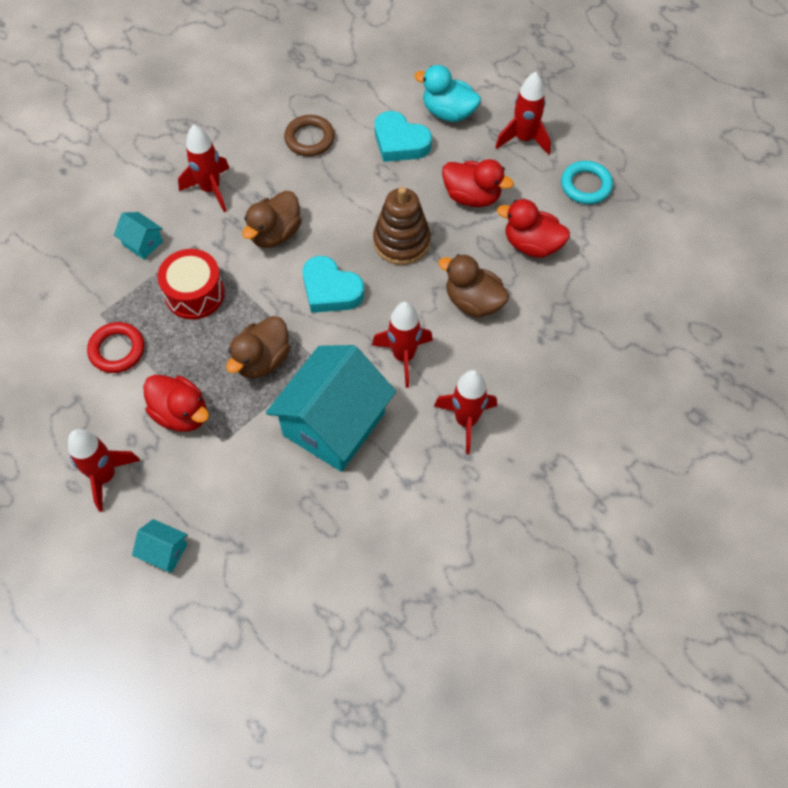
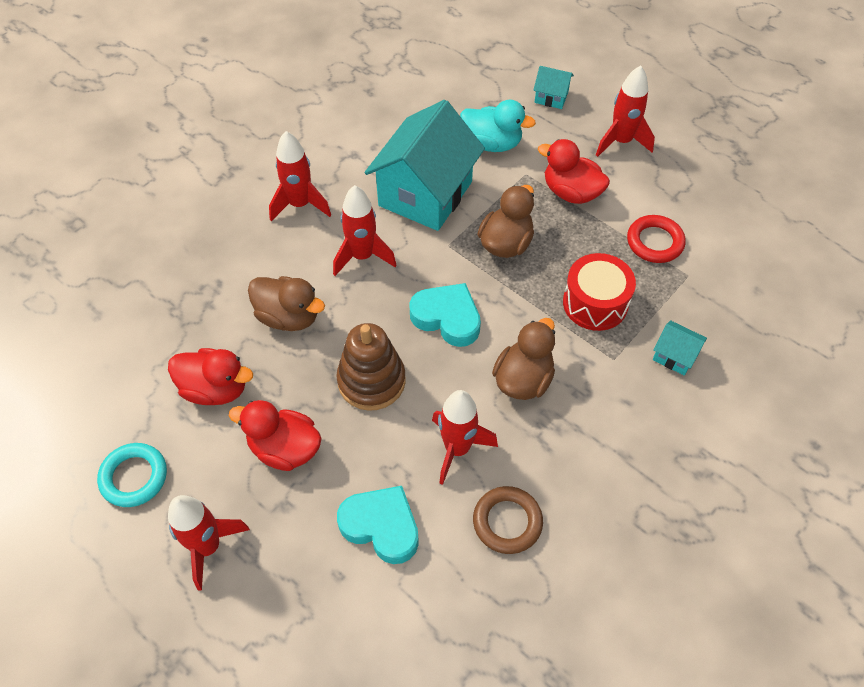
camera: 175 degrees right, 5 degrees down
red rocket [178,125,229,212] -> red rocket moved to [432,390,498,485]
turquoise duck [414,65,481,122] -> turquoise duck moved to [460,100,536,152]

